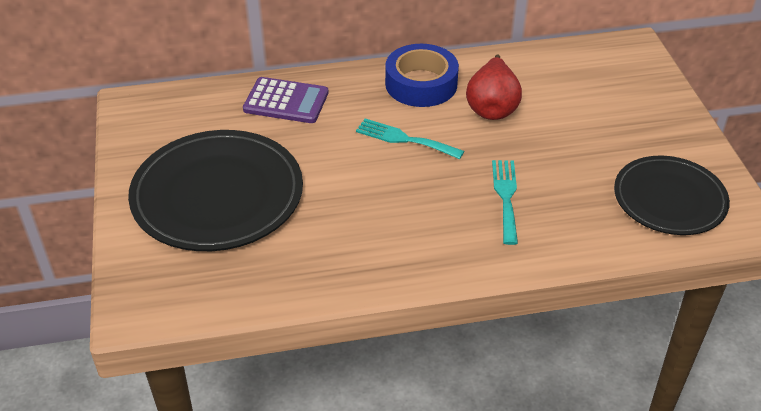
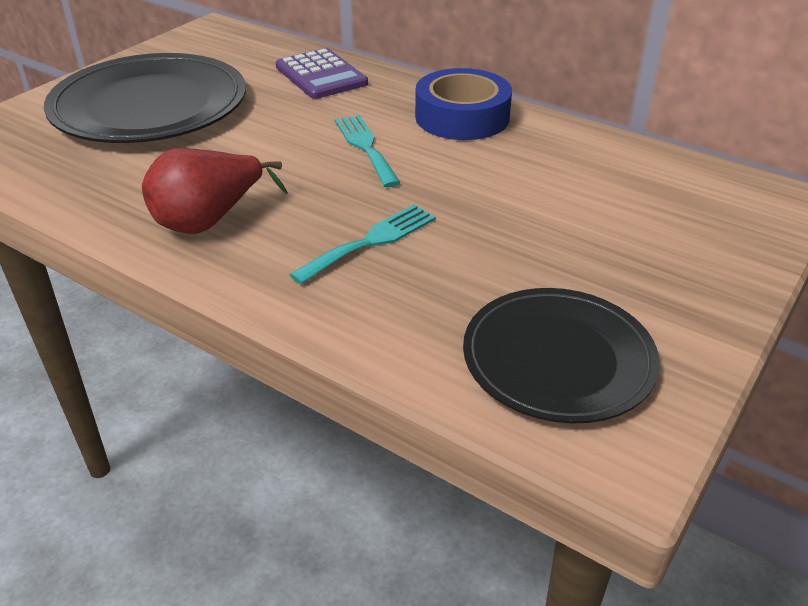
camera: 45 degrees right, 5 degrees down
red pear [466,54,522,120] -> red pear moved to [142,148,288,234]

